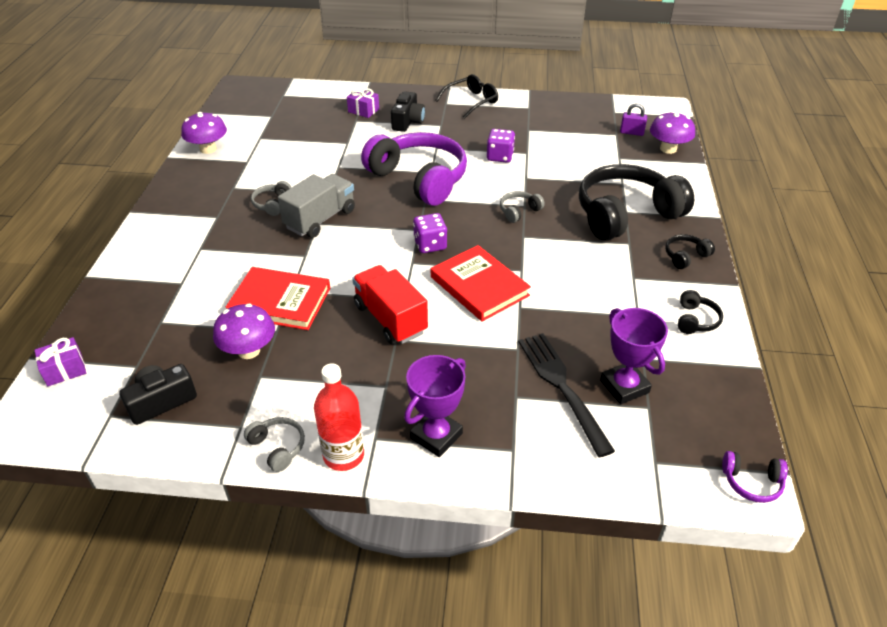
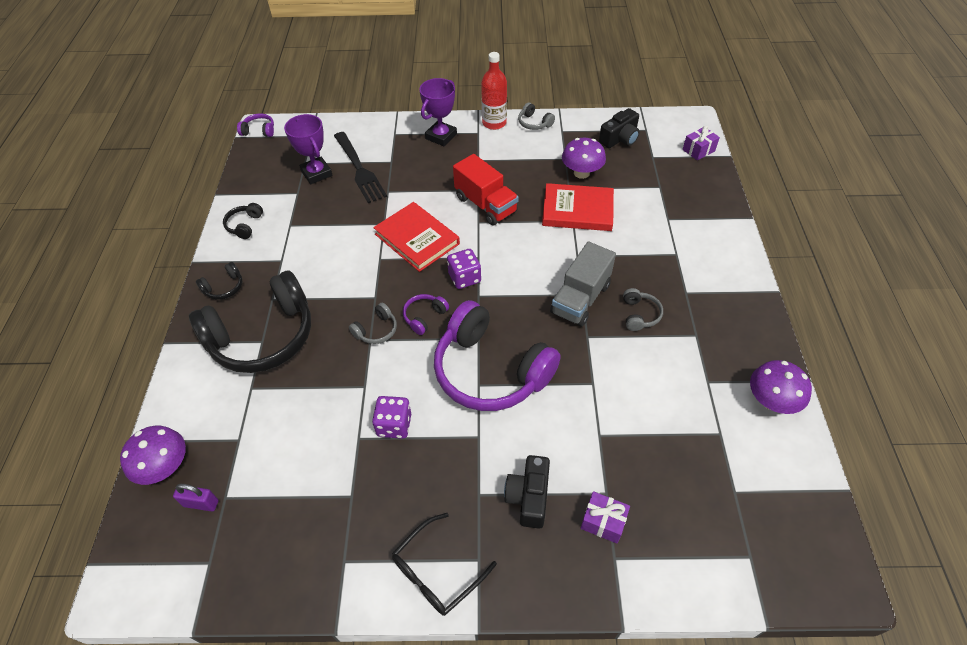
camera: 175 degrees right, 10 degrees up
none -> purple headphones [403,294,449,335]

